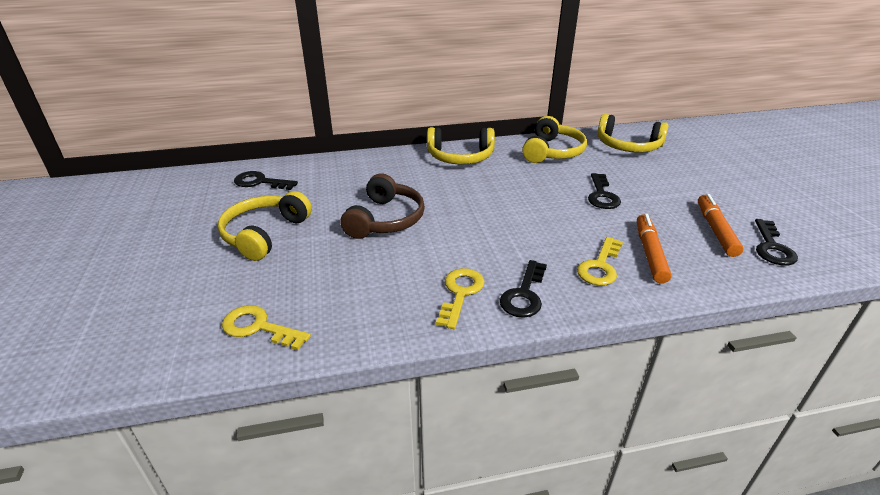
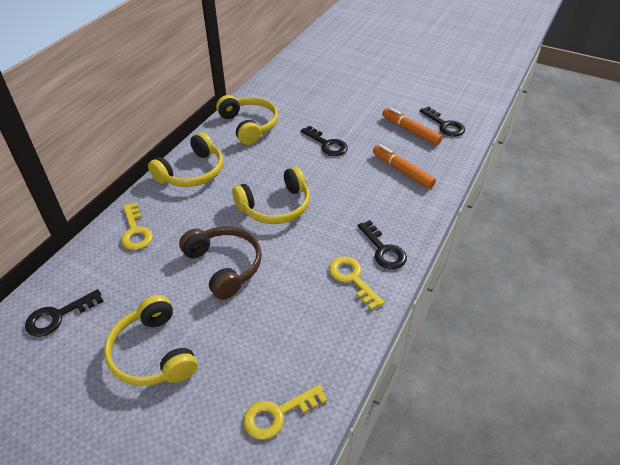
camera: 50 degrees left, 10 degrees up
yellow key [577,237,623,286] -> yellow key moved to [121,203,153,250]
yellow headphones [597,114,668,152] -> yellow headphones moved to [232,167,310,224]

